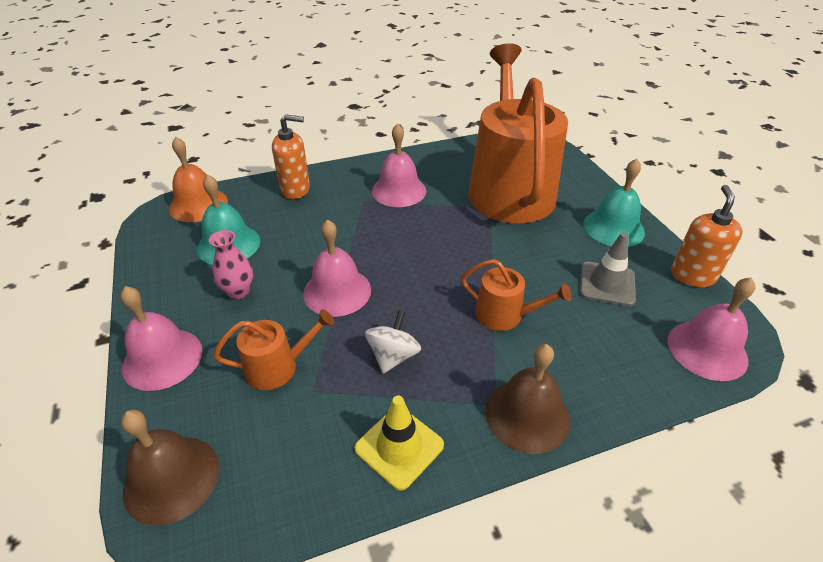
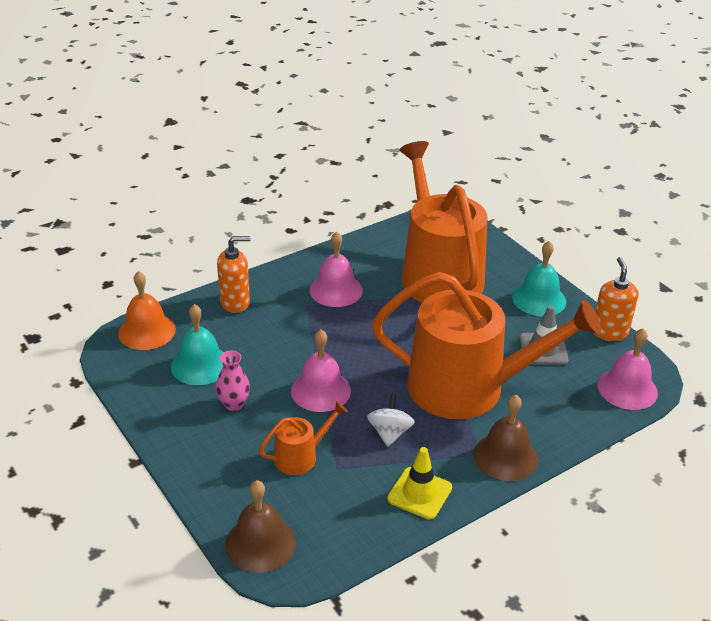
camera: 15 degrees left, 5 degrees down
pink bell [120,286,202,391] -> none
orange watering can [461,259,571,331] -> orange watering can [372,272,601,419], size x2.41

